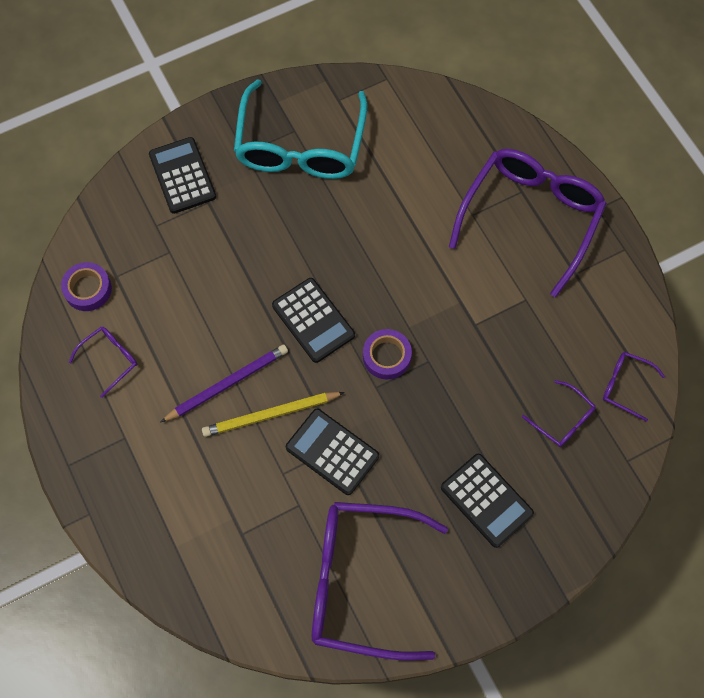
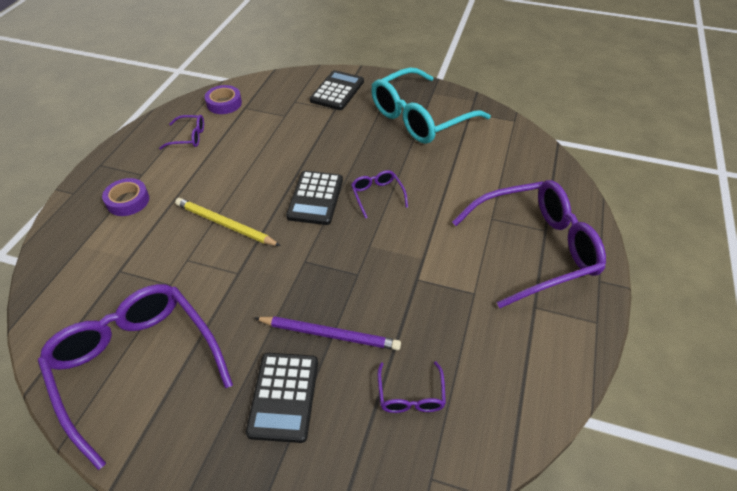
camera: 45 degrees right, 20 degrees down
purple pencil [160,344,288,423] -> purple pencil moved to [255,316,401,351]
black calculator [286,409,379,495] -> none
purple tape [363,329,412,380] -> purple tape moved to [102,178,149,216]
purple glasses [603,352,665,422] -> purple glasses moved to [351,170,408,219]

